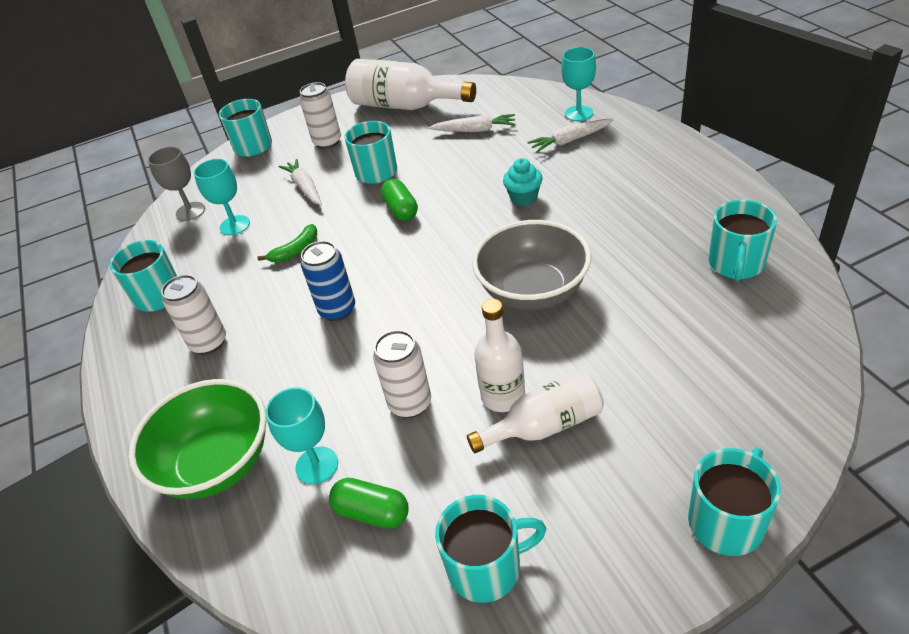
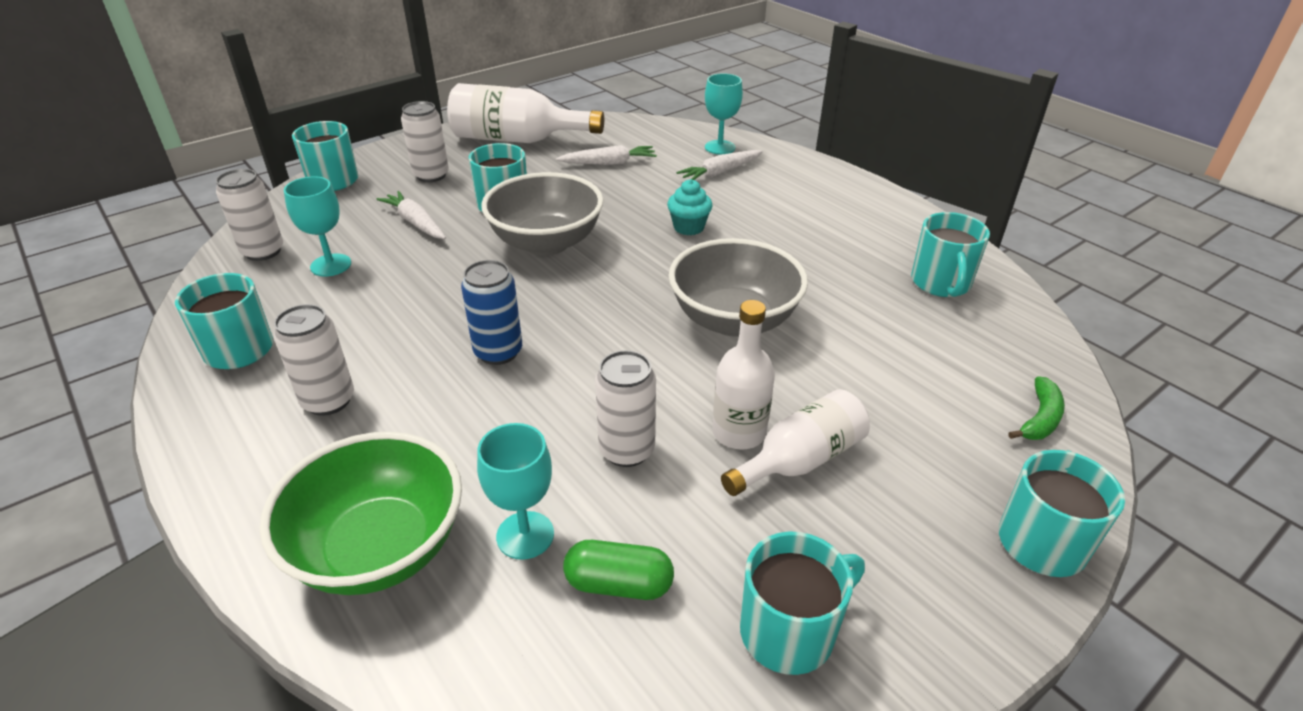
camera: 20 degrees left, 5 degrees down
grey goblet [148,146,205,221] -> white can [216,169,283,261]
green banana [257,224,317,262] -> green banana moved to [1008,376,1065,440]
green capsule [381,179,418,221] -> grey bowl [481,172,604,256]

